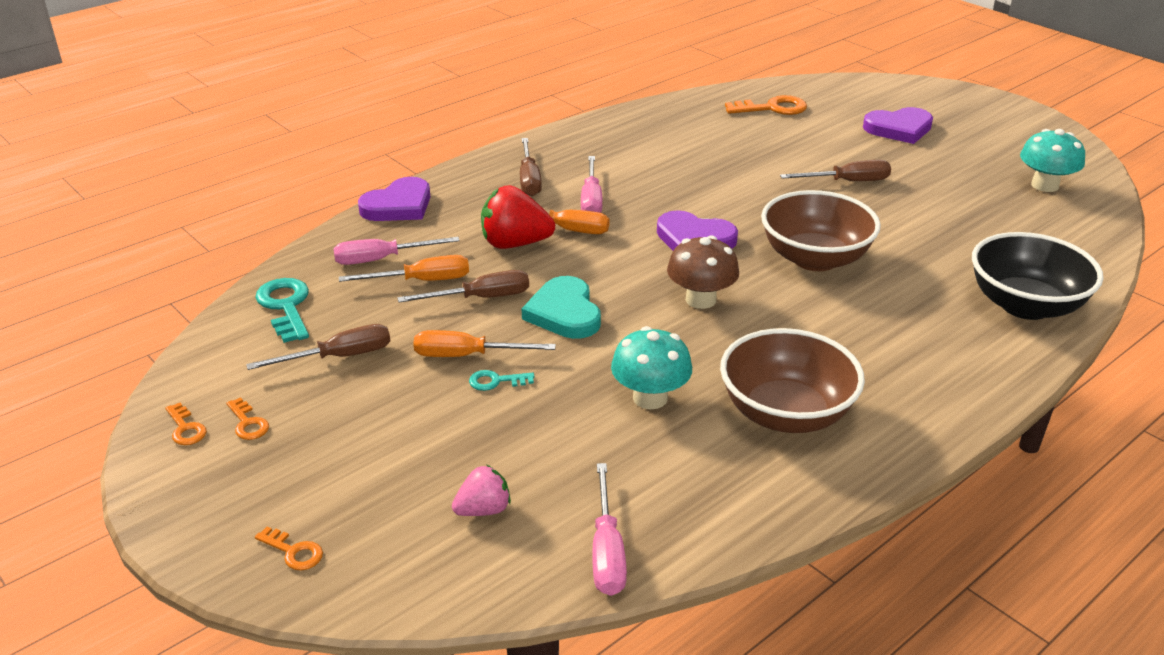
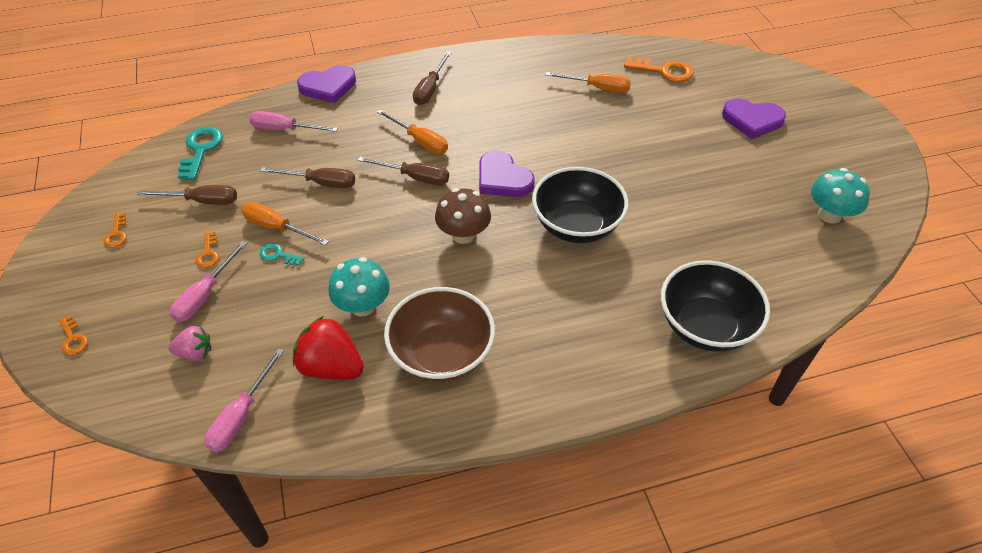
camera: 25 degrees right, 15 degrees up
orange key [166,403,207,445] -> orange key moved to [196,232,219,268]
orange screwdriver [339,255,469,282] -> orange screwdriver moved to [546,72,631,93]
red strawberry [481,185,555,249] -> red strawberry moved to [293,316,364,380]
turquoise heart [522,276,601,339] -> none
pink screwdriver [581,156,602,213] -> pink screwdriver moved to [170,241,247,322]
brown bowl [761,190,881,271] -> black bowl [532,167,629,243]
brown screwdriver [780,160,891,181] -> brown screwdriver moved to [358,157,449,185]

